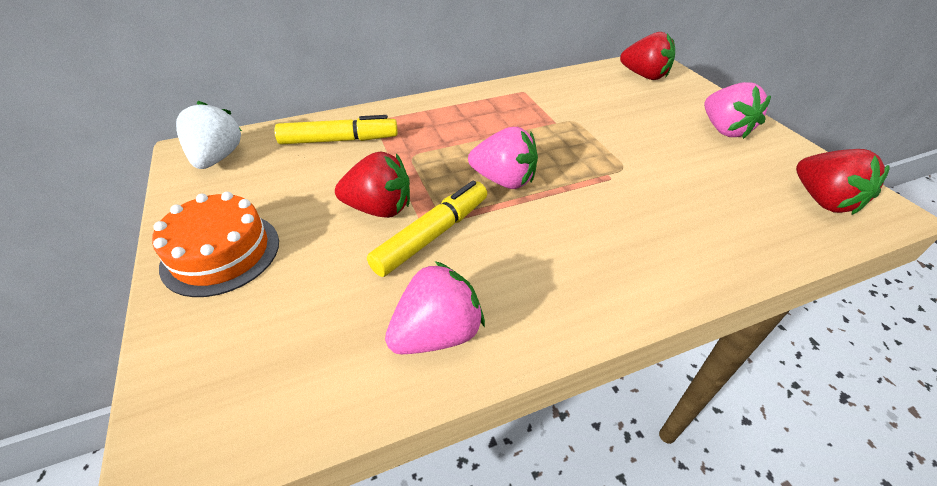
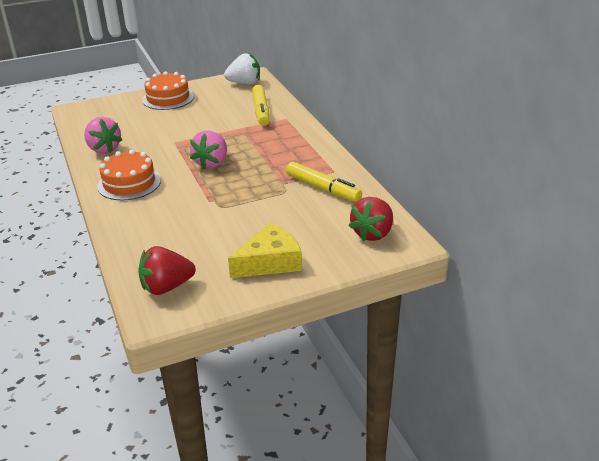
camera: 90 degrees right, 10 degrees down
red strawberry [335,151,410,218] -> none
yellow marker [367,181,487,277] -> yellow marker moved to [286,162,362,202]
pink strawberry [704,82,771,139] -> yellow cheese [228,222,302,278]
none -> orange cake [97,150,161,200]

